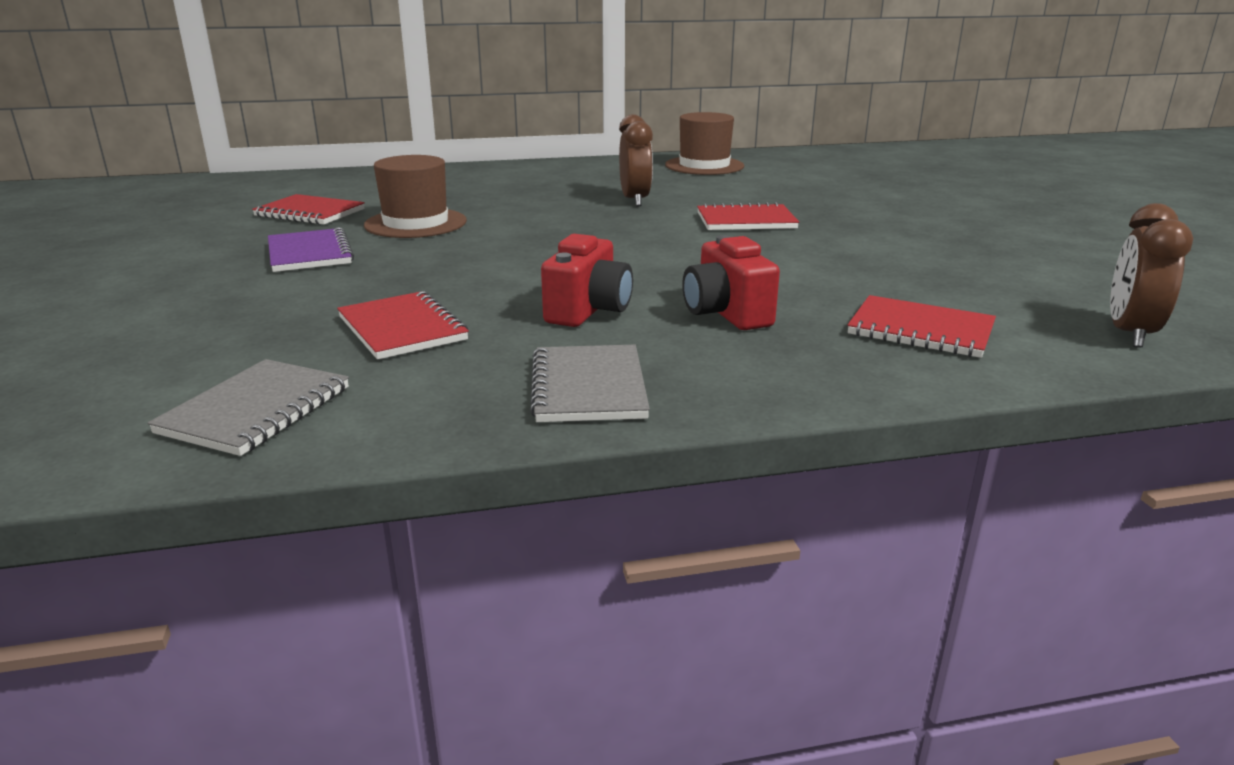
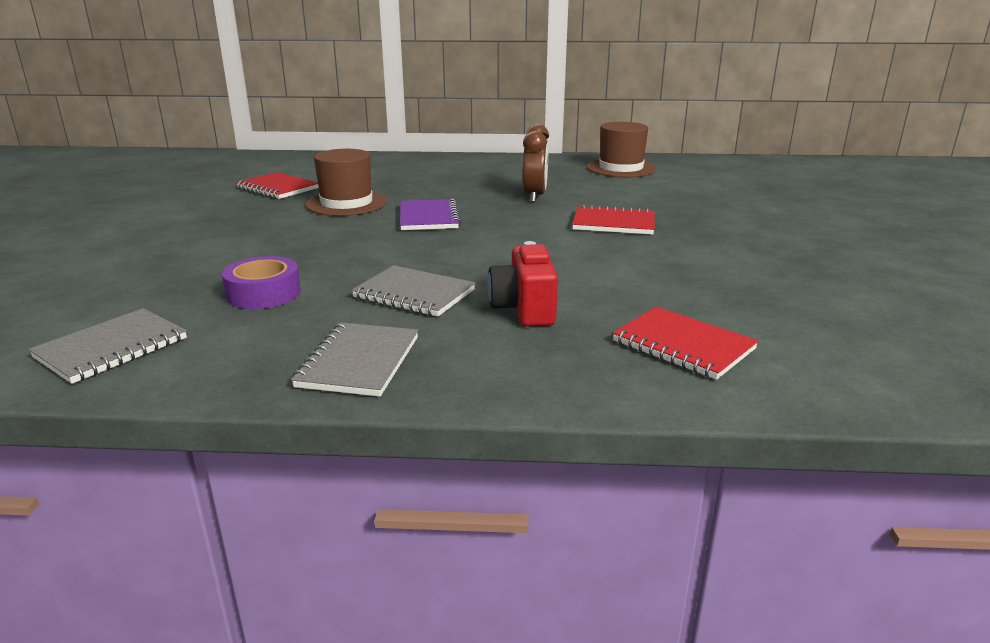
camera: 15 degrees right, 0 degrees up
purple notebook [268,227,354,272] -> purple notebook moved to [400,199,461,230]
red notebook [337,291,469,360] -> purple tape [222,256,301,309]
red camera [541,234,633,327] -> grey notebook [352,265,476,317]
brown clock [1110,203,1193,348] -> none

